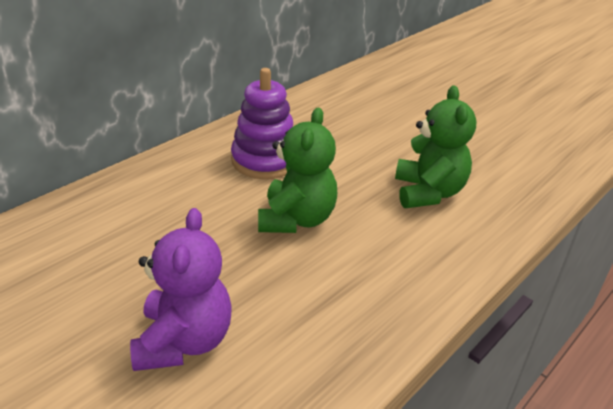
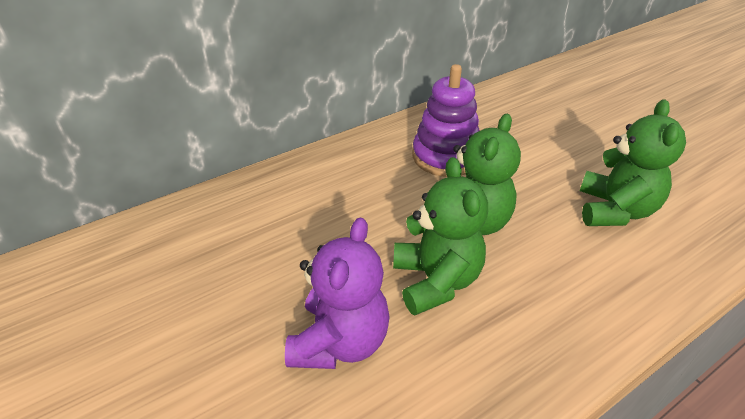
camera: 15 degrees right, 5 degrees up
none -> green teddy bear [393,157,488,315]

